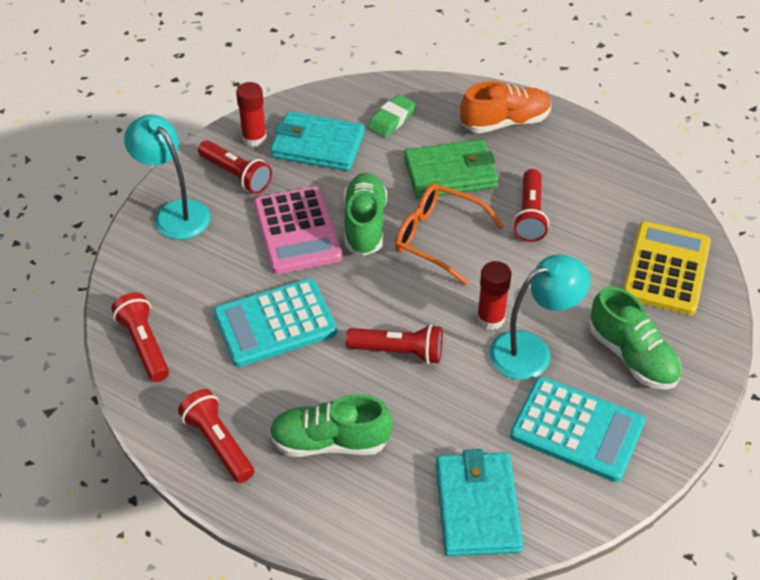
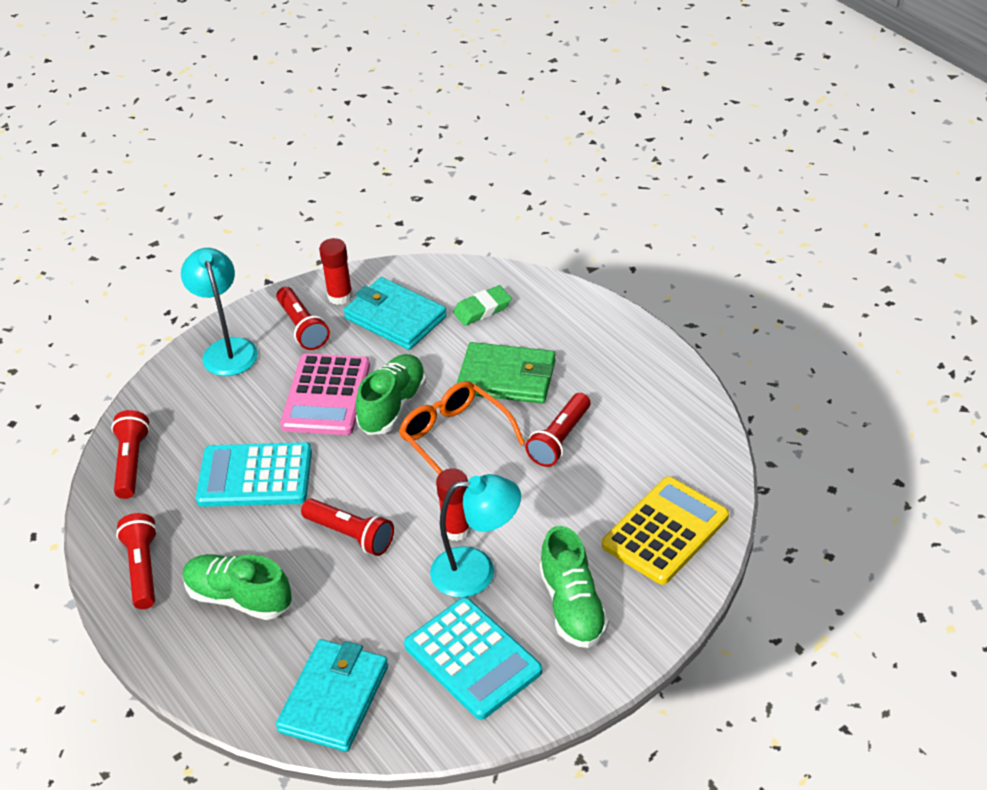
camera: 25 degrees right, 5 degrees down
orange shoe [460,81,551,133] -> none

